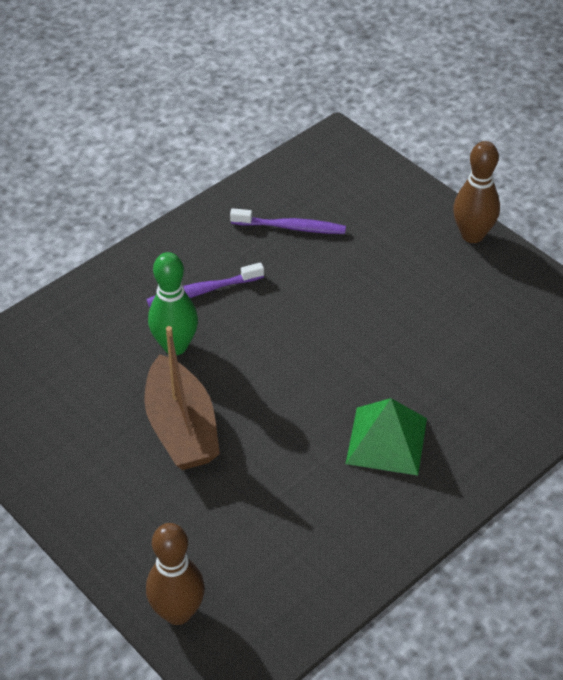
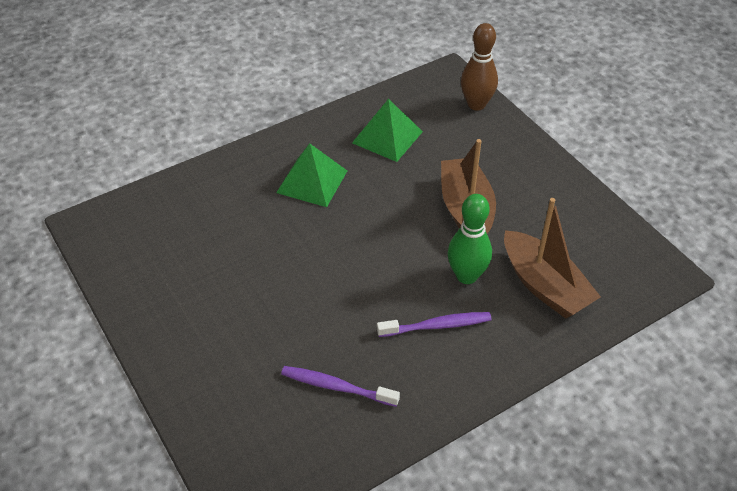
camera: 170 degrees left, 0 degrees up
brown bowling pin [453,141,500,243] -> none
none -> green pyramid [352,99,423,162]
none -> brown boat [504,198,601,319]

